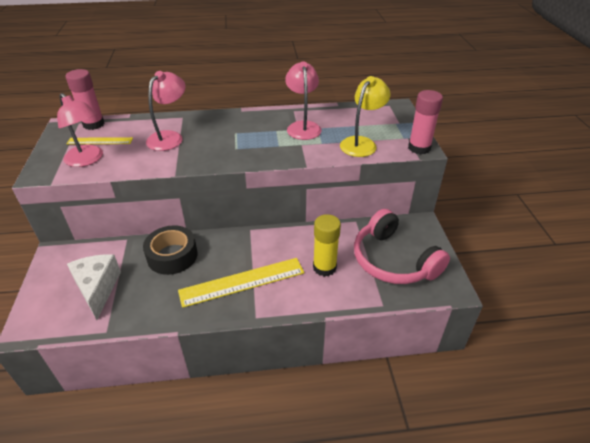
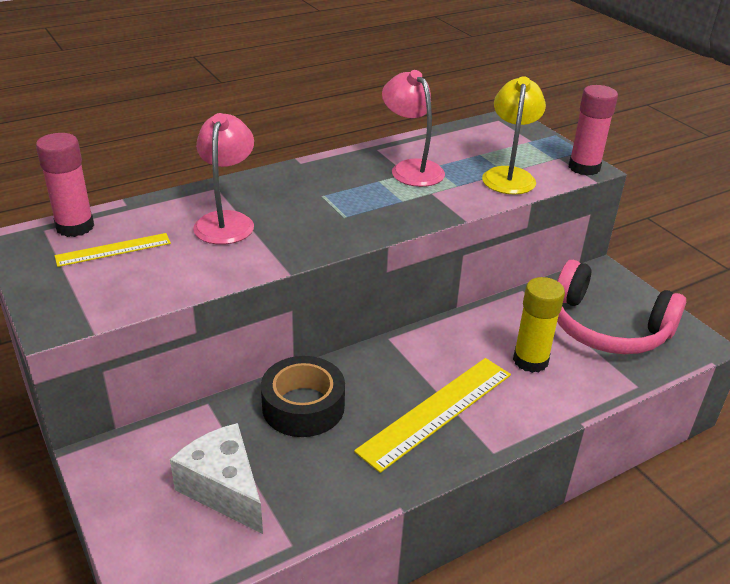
camera: 25 degrees left, 5 degrees down
pink lamp [57,93,103,167] -> none

